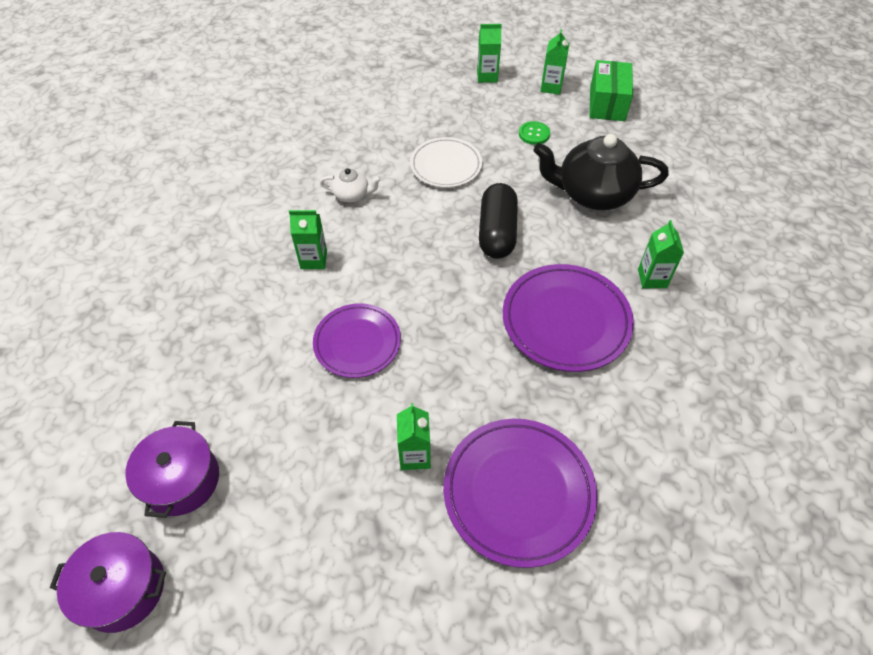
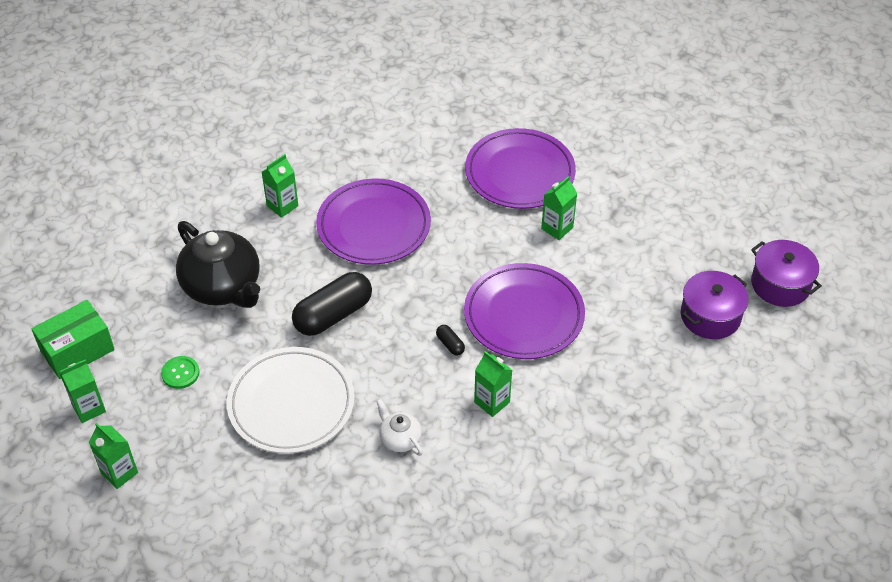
camera: 135 degrees left, 5 degrees down
purple plate [313,303,401,378] -> purple plate [464,263,585,359], size x1.51
white plate [410,137,482,188] -> white plate [227,347,355,454], size x1.51
none -> black capsule [436,325,465,355]

